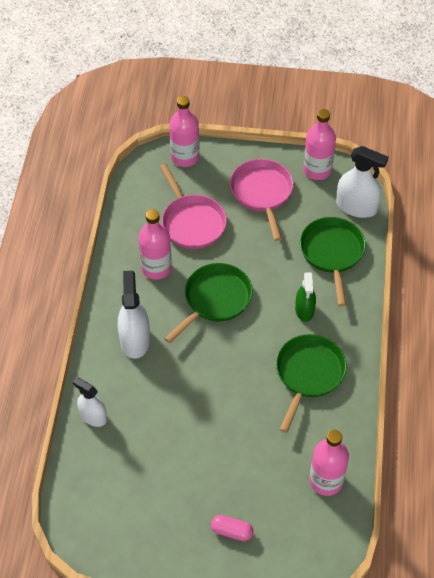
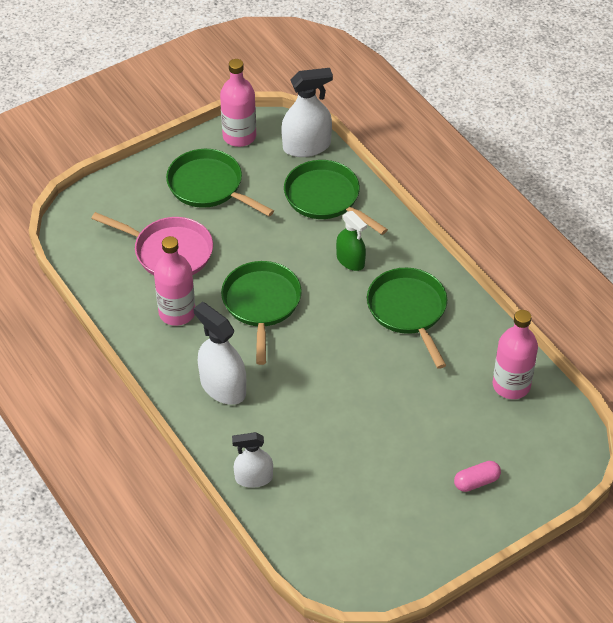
camera: 40 degrees left, 5 degrees down
pink bottle [169,96,199,167] -> none
pink pan [230,159,293,241] -> green pan [166,149,274,216]

